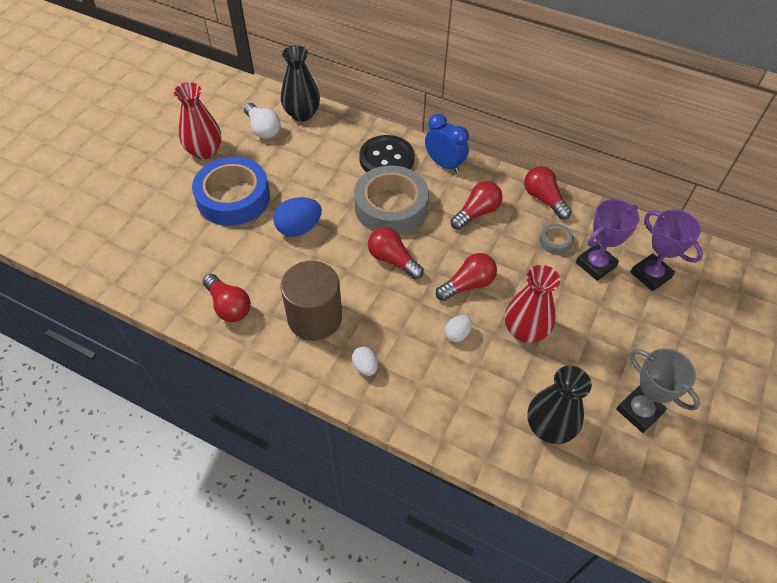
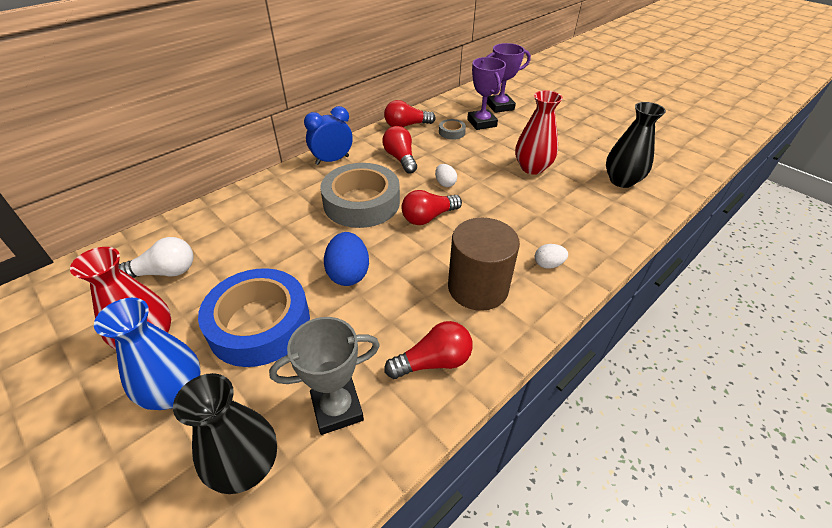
camera: 70 degrees left, 10 degrees down
black vase [281,46,320,121] -> black vase moved to [173,373,277,494]
black button [359,135,414,172] -> none
red light bulb [436,253,497,301] -> none
white egg [445,315,472,342] -> white egg moved to [435,164,457,187]
grey trophy [616,348,700,433] -> grey trophy moved to [269,317,380,435]
none -> blue vase [94,298,201,410]

